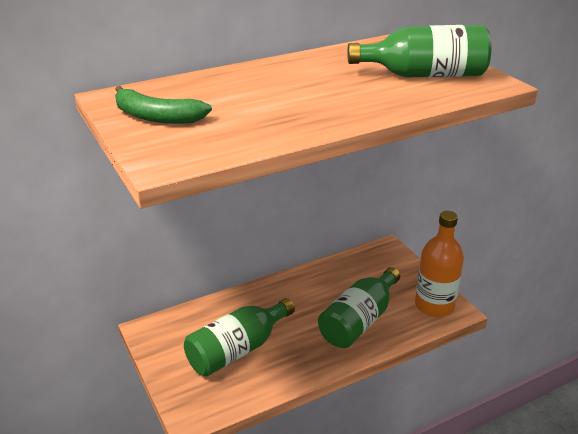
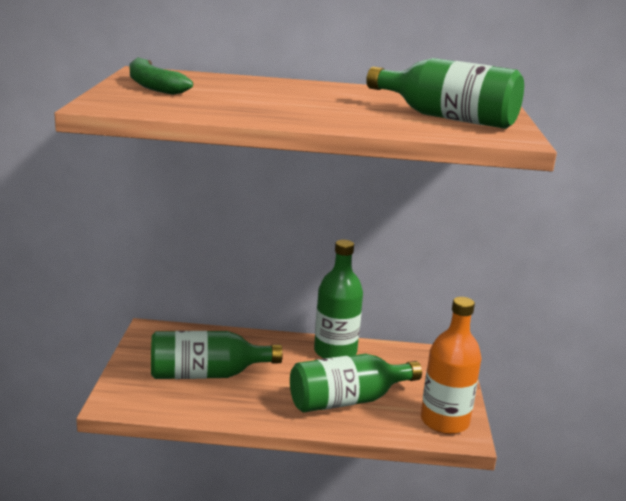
camera: 30 degrees right, 10 degrees down
none -> green bottle [314,240,363,359]

